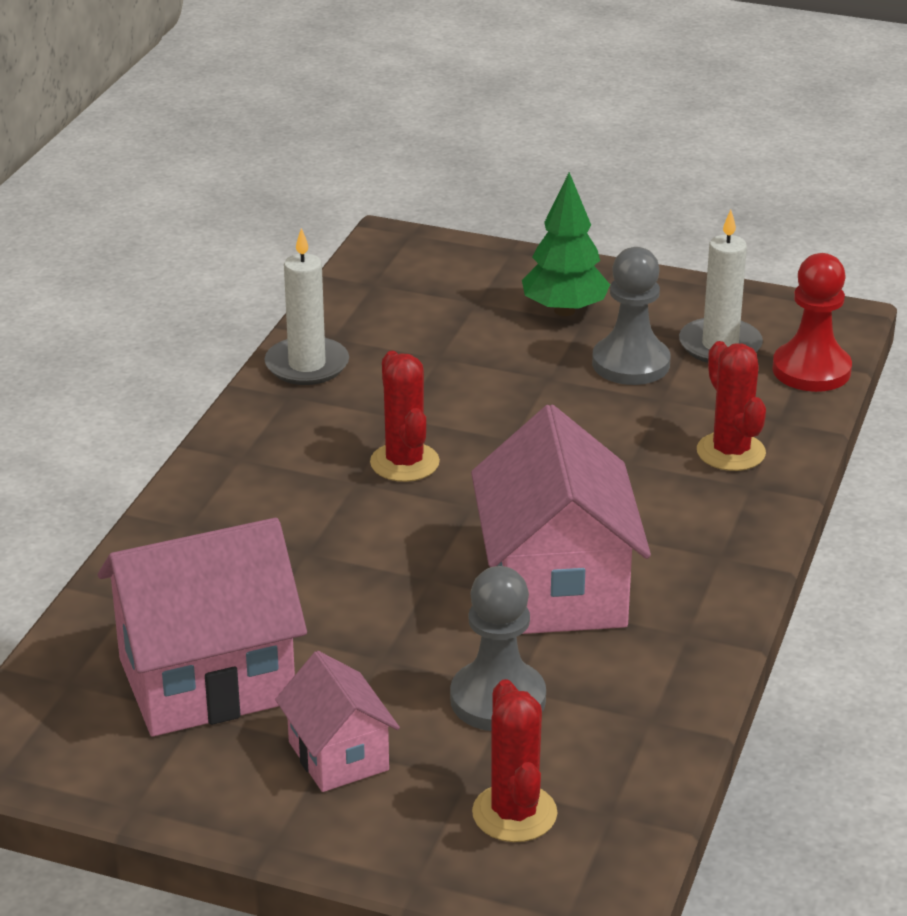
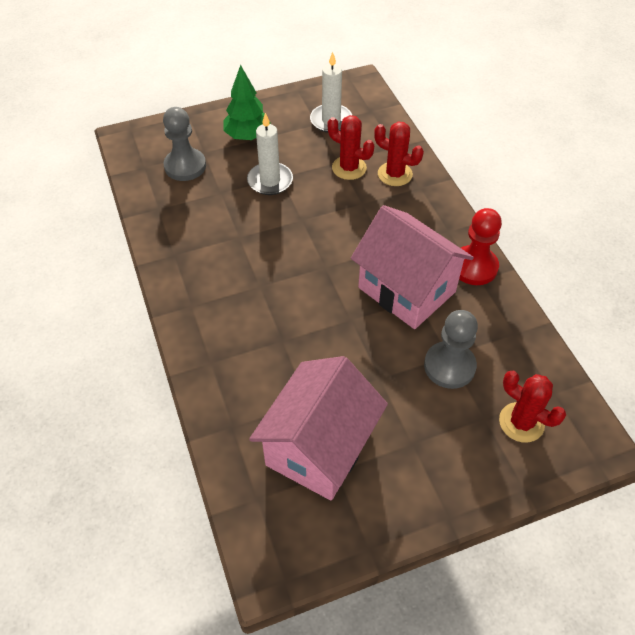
camera: 40 degrees left, 20 degrees up
white candle [264,228,349,385] -> white candle moved to [247,113,293,195]
pink house [275,651,400,792] -> none
red cactus [370,351,440,482] -> red cactus moved to [328,115,374,180]
grey pawn [592,247,671,385] -> grey pawn moved to [163,107,206,181]
red pawn [772,253,852,392] -> red pawn moved to [459,208,502,285]

